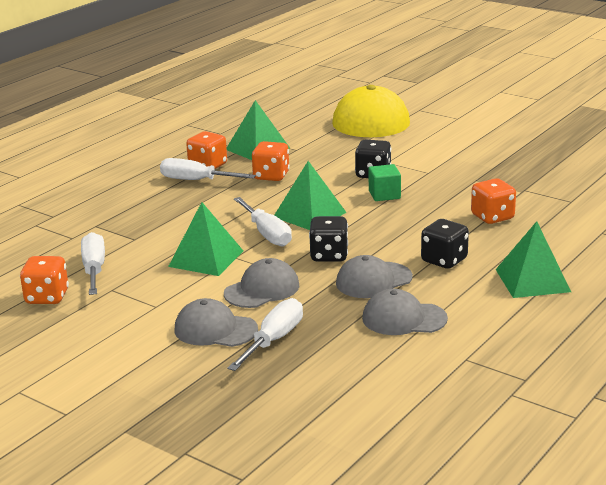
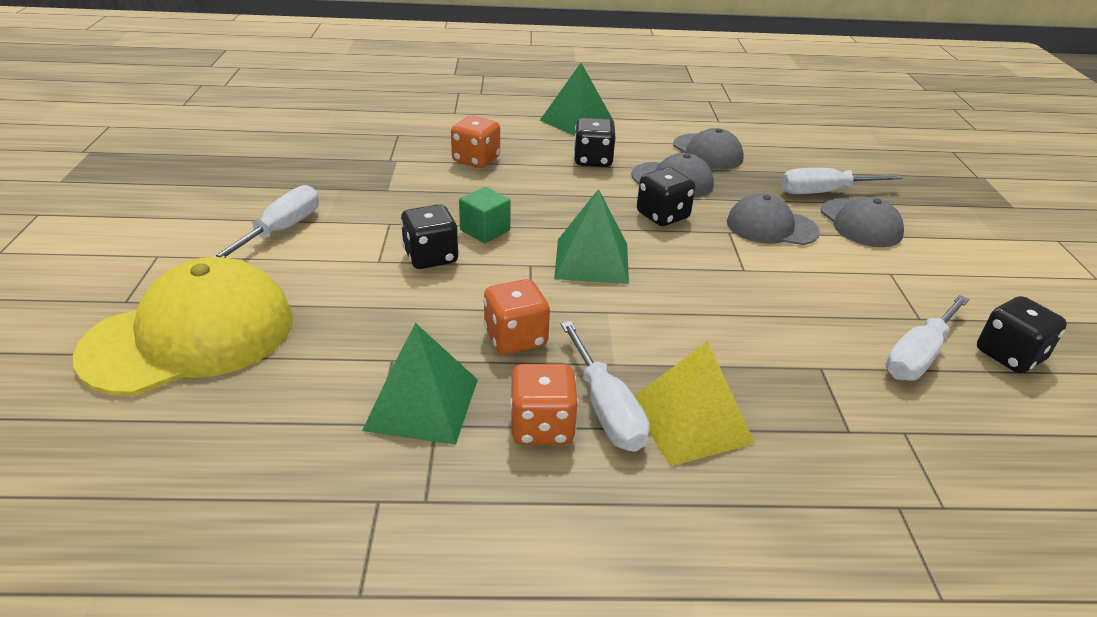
camera: 130 degrees left, 10 degrees up
orange dice [20,256,69,304] -> black dice [977,296,1067,373]
green pyramid [168,202,243,276] -> none
white screwdriver [234,197,292,247] -> white screwdriver moved to [213,185,319,258]
none -> yellow pyramid [635,341,755,466]

